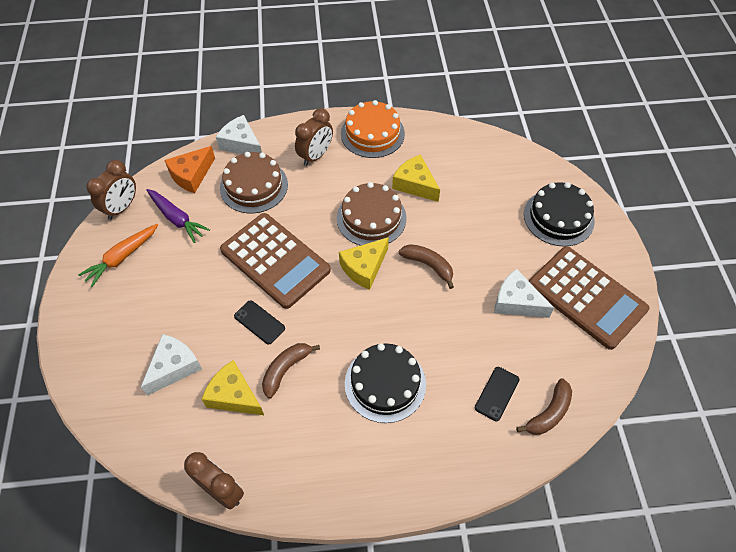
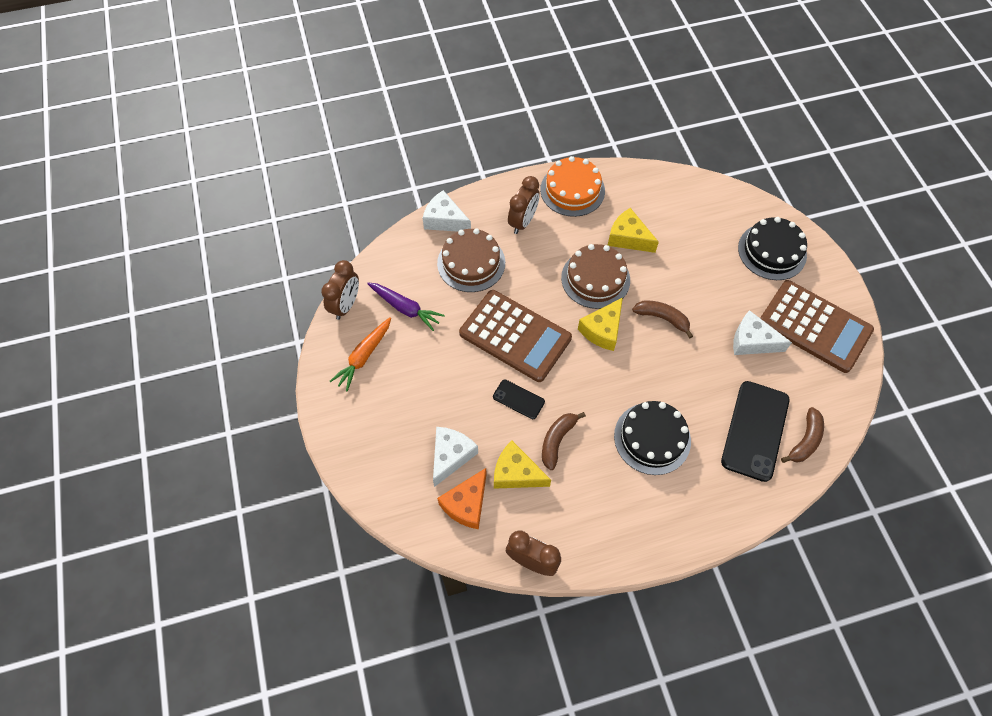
camera: 10 degrees left, 5 degrees up
orange cheese [164,146,215,193] -> orange cheese moved to [437,468,487,529]
black phone [475,367,520,421] -> black phone [721,381,790,482], size x1.98

